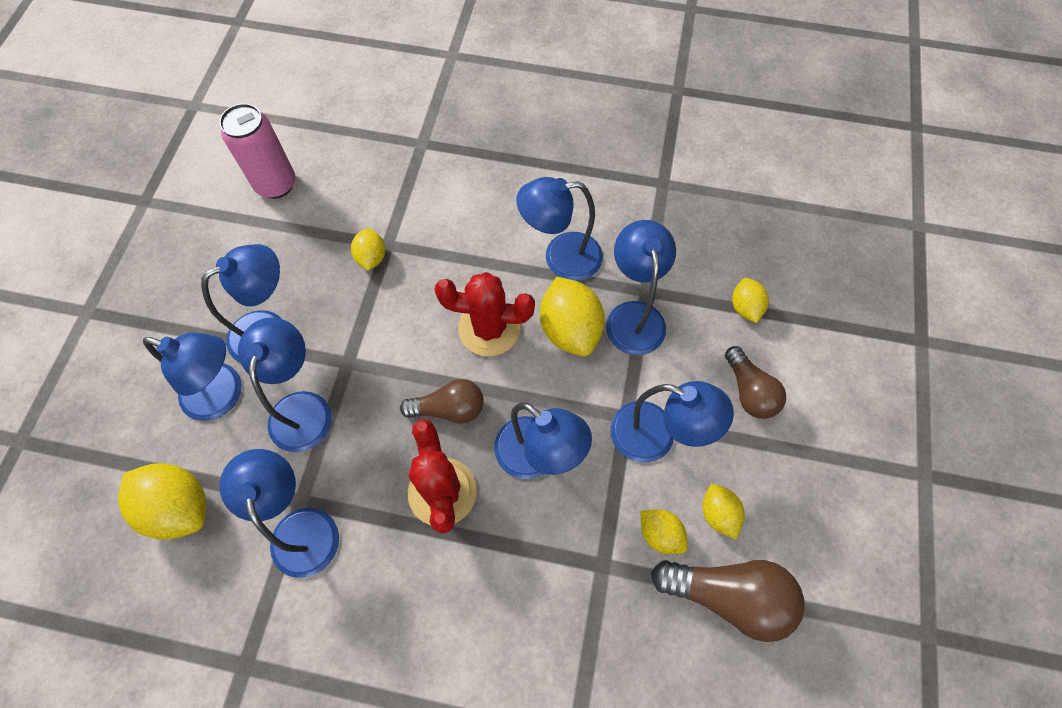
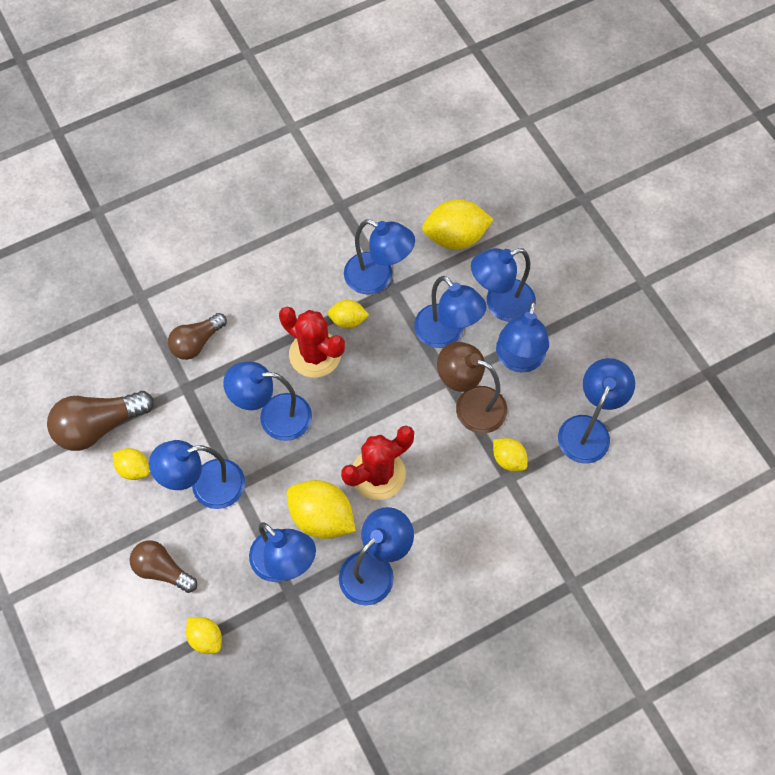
camera: 140 degrees right, 0 degrees up
pink can [219,103,295,199] -> none
brown light bulb [400,379,484,424] -> brown light bulb moved to [168,313,227,360]
yellow lemon [640,509,688,554] -> yellow lemon moved to [328,300,369,329]
none -> brown lamp [437,342,507,433]
none -> blue lamp [558,358,635,464]

